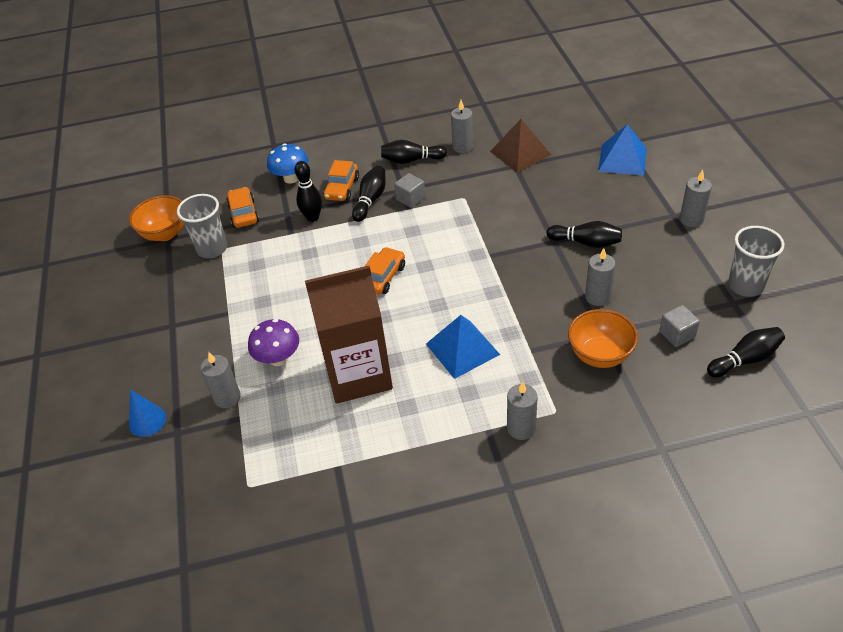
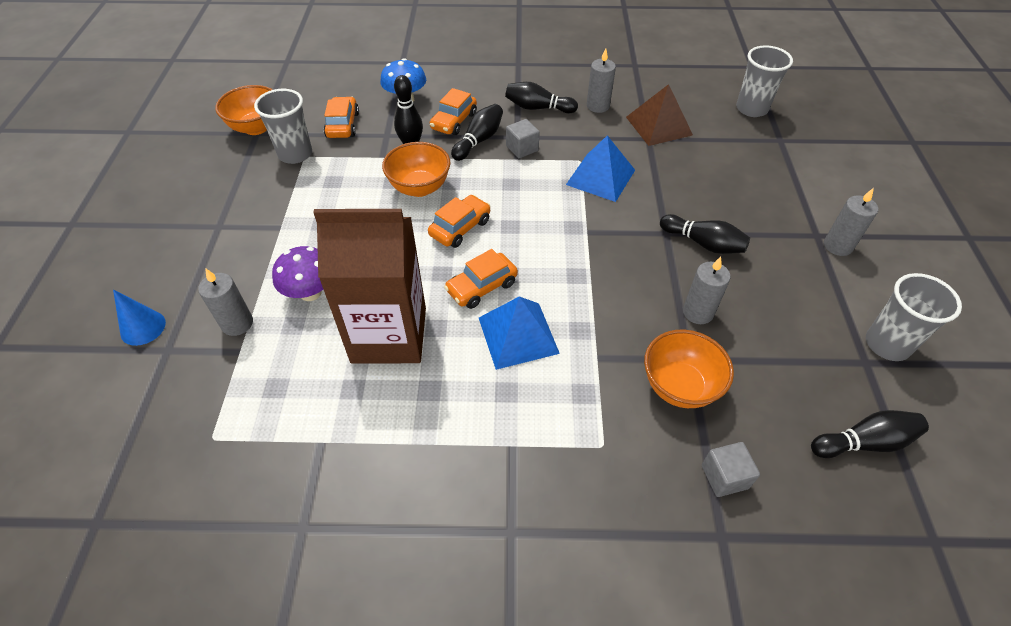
camera: 10 degrees right, 5 degrees up
grey candle [507,382,538,440] -> none
blue pyramid [598,124,647,176] -> blue pyramid moved to [566,135,635,202]
grey cube [659,305,700,347] -> grey cube moved to [702,442,760,497]
none -> orange bowl [382,142,451,197]
none -> orange car [444,249,518,309]
none -> grey cup [736,46,793,117]

